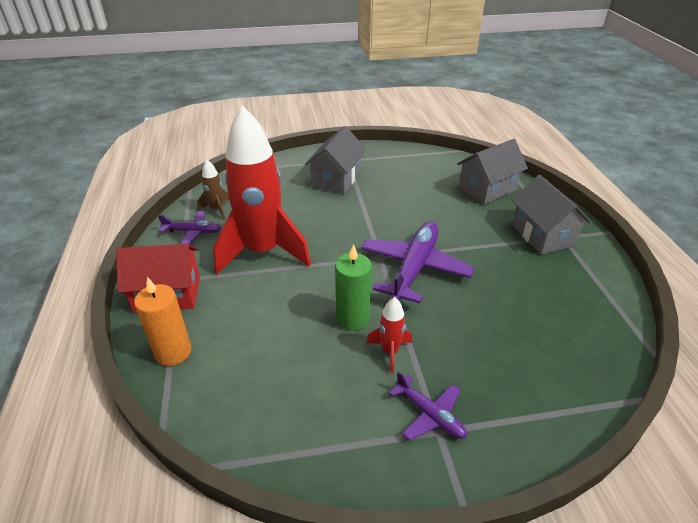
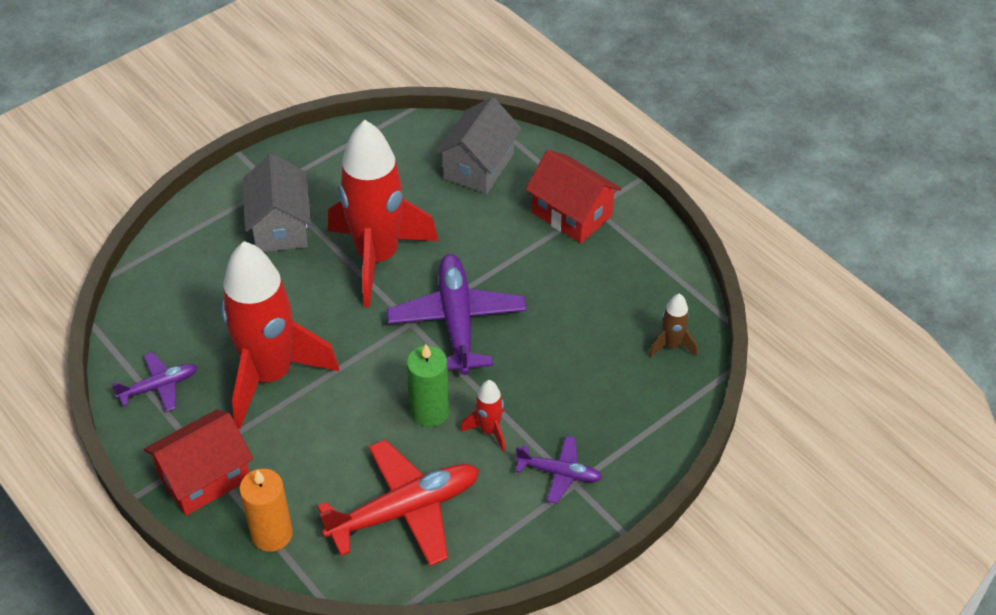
camera: 30 degrees left, 10 degrees up
brown rocket [197,160,229,220] -> brown rocket moved to [649,294,698,358]
grey house [511,175,591,254] -> red house [525,150,622,243]
none -> red plane [318,439,479,566]
none -> red rocket [328,120,438,307]

